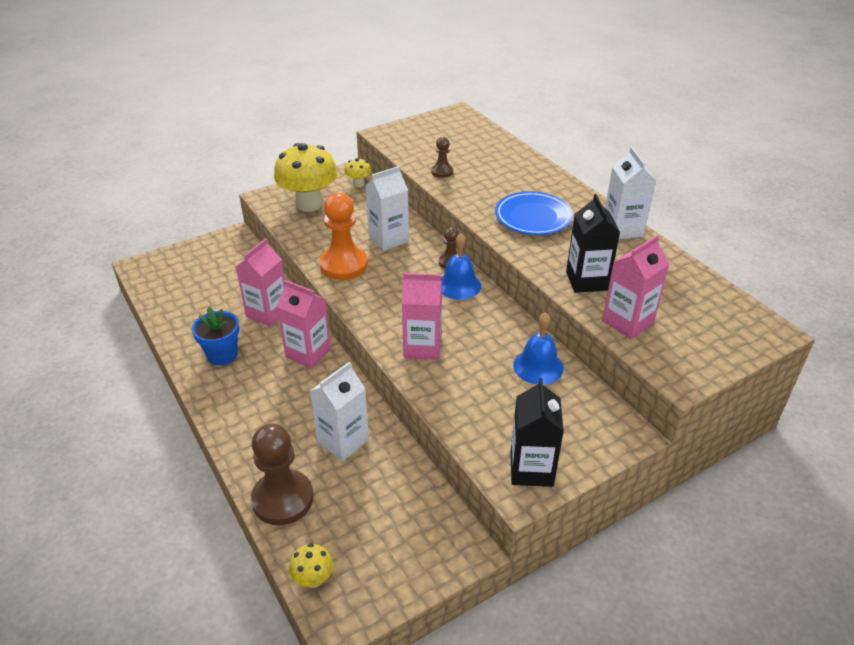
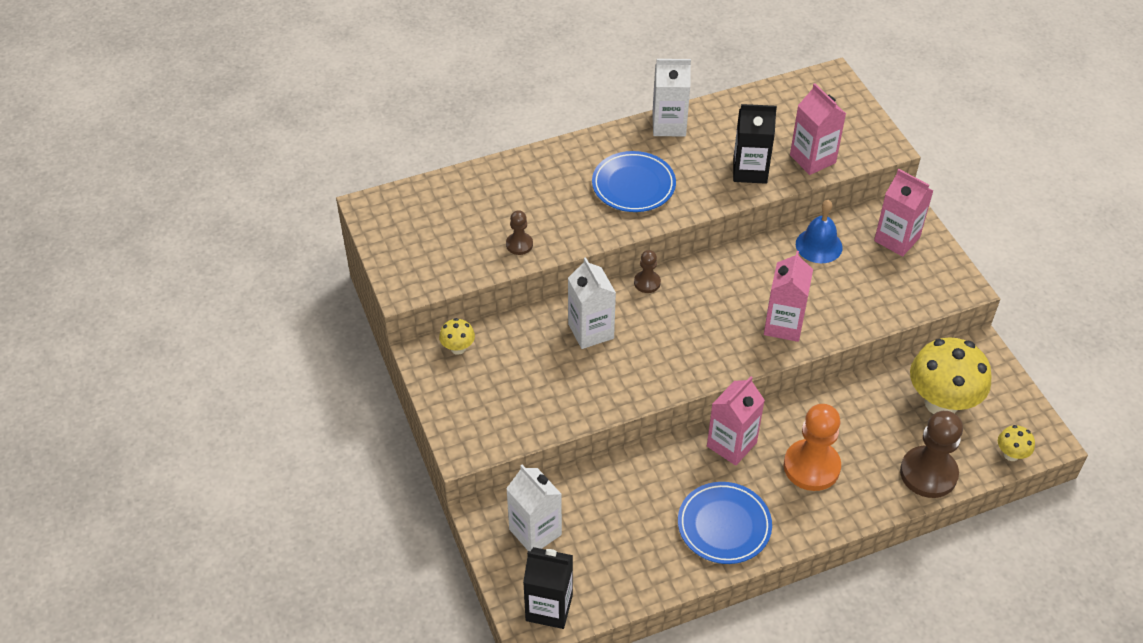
camera: 80 degrees left, 10 degrees up
blue flower pot [192,307,240,365] -> blue plate [678,482,772,564]
pink carton [236,238,285,326] -> pink carton moved to [874,169,933,257]
yellow mushroom [274,143,338,212] -> yellow mushroom moved to [910,337,992,414]
white carton [310,361,369,461] -> white carton moved to [506,465,562,551]
orange pawn [319,193,368,280] -> orange pawn moved to [784,404,841,491]
blue bell [441,233,481,300] -> none
black carton [510,378,564,487] -> black carton moved to [523,547,573,629]

